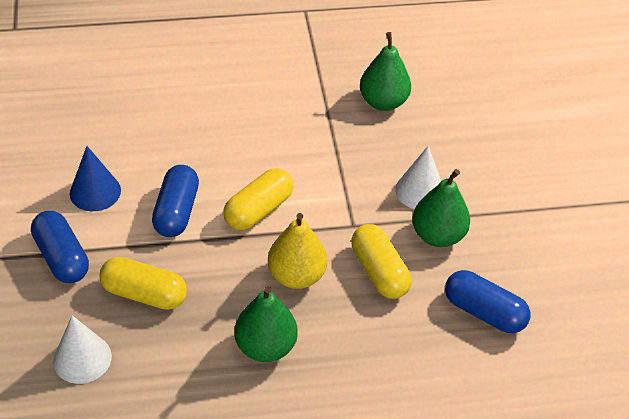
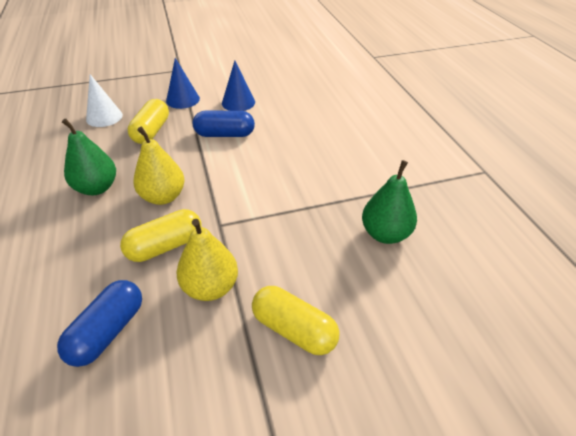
camera: 85 degrees right, 5 degrees down
blue capsule [31,211,89,283] -> blue cone [166,58,200,109]
yellow capsule [223,168,293,230] -> yellow capsule moved to [252,286,340,355]
white cone [395,146,441,209] -> none
green pear [412,169,470,247] -> yellow pear [177,219,238,301]

